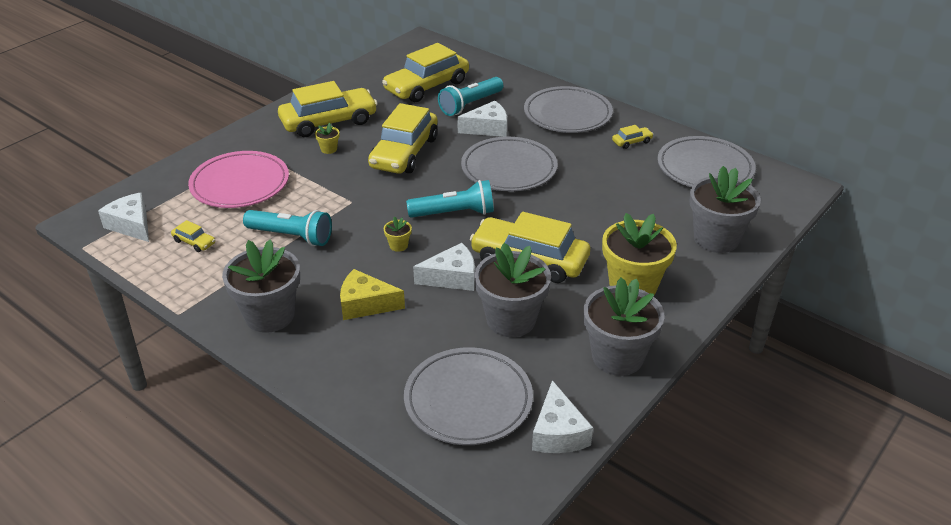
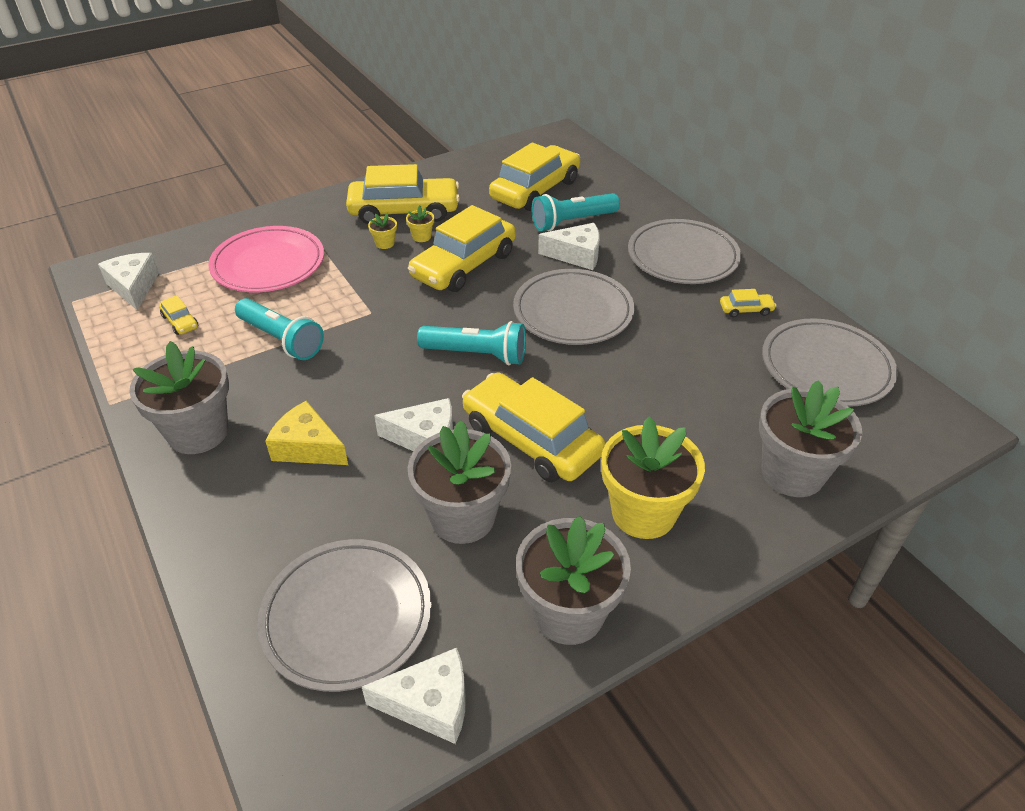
camera: 20 degrees right, 5 degrees up
yellow car [382,43,469,102] -> yellow car turned 150 degrees clockwise [489,142,580,211]
yellow flower pot [384,217,412,252] -> yellow flower pot moved to [406,205,434,242]
white cheese [532,380,593,453] -> white cheese turned 105 degrees counterclockwise [362,648,466,744]

